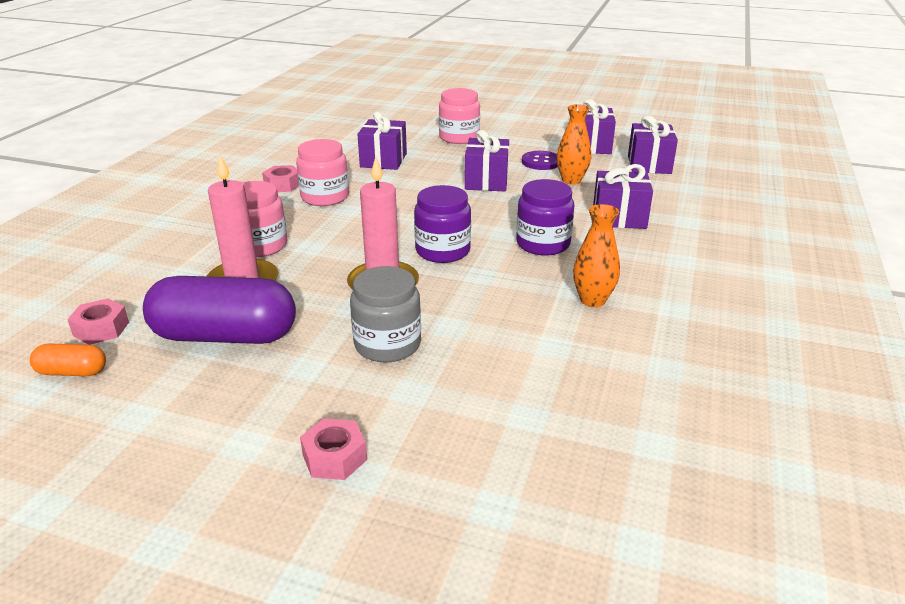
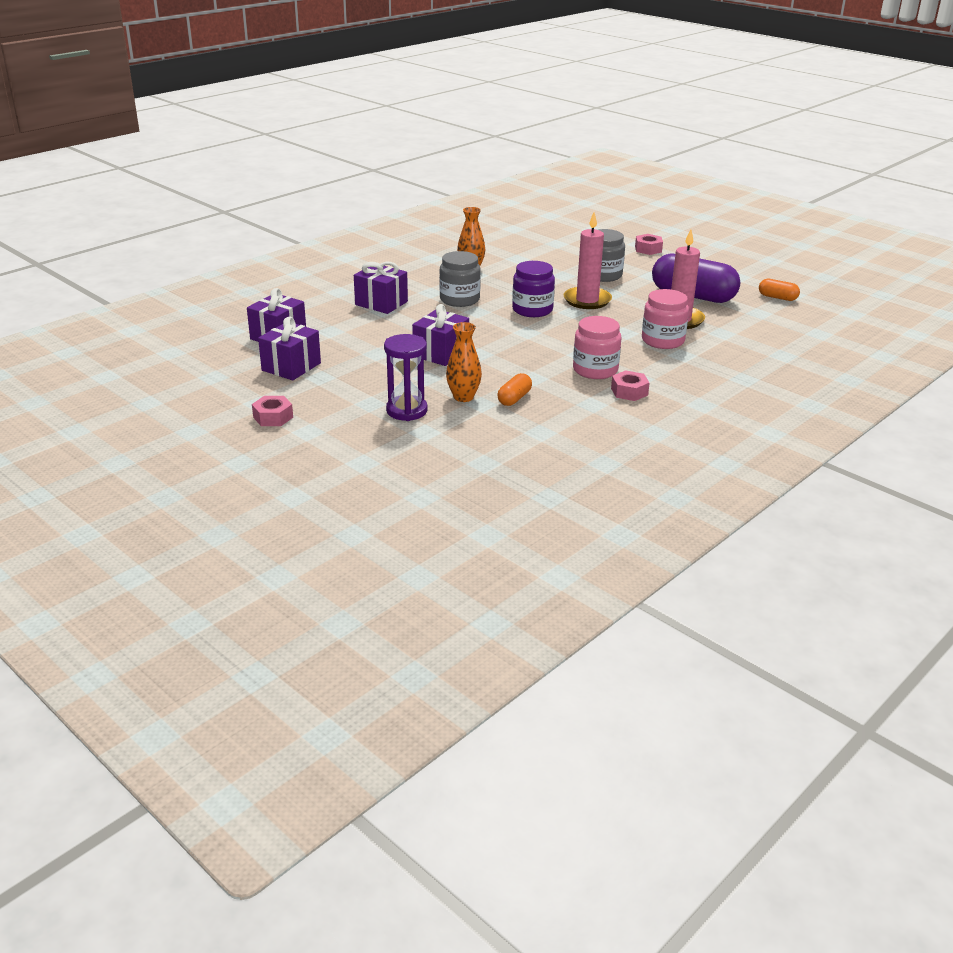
camera: 155 degrees left, 0 degrees up
pink nut [67,298,129,345] -> pink nut moved to [252,396,293,426]
purple gift [357,112,407,170] -> orange capsule [497,373,532,406]
pink jar [439,88,480,144] -> purple hourglass [384,334,428,421]
purple jar [516,179,575,256] -> grey jar [439,251,481,307]
purple button [522,151,558,170] -> none
orange vase [557,104,591,184] -> orange vase moved to [446,322,482,402]

